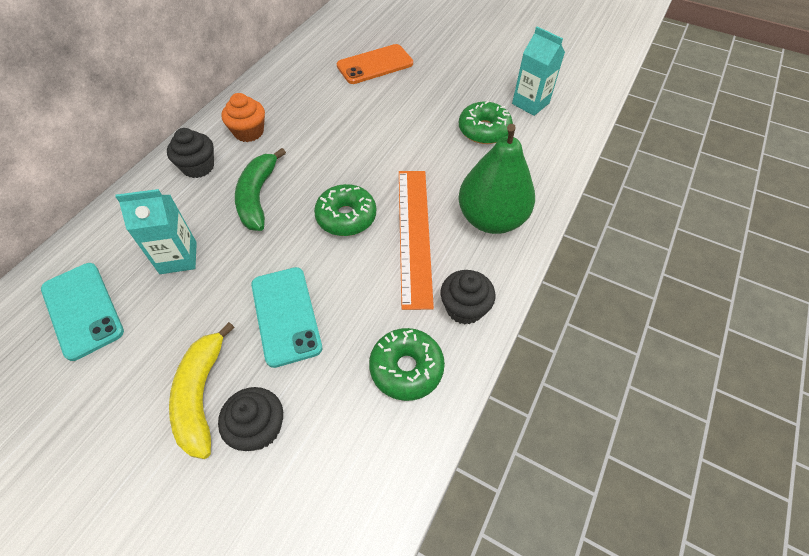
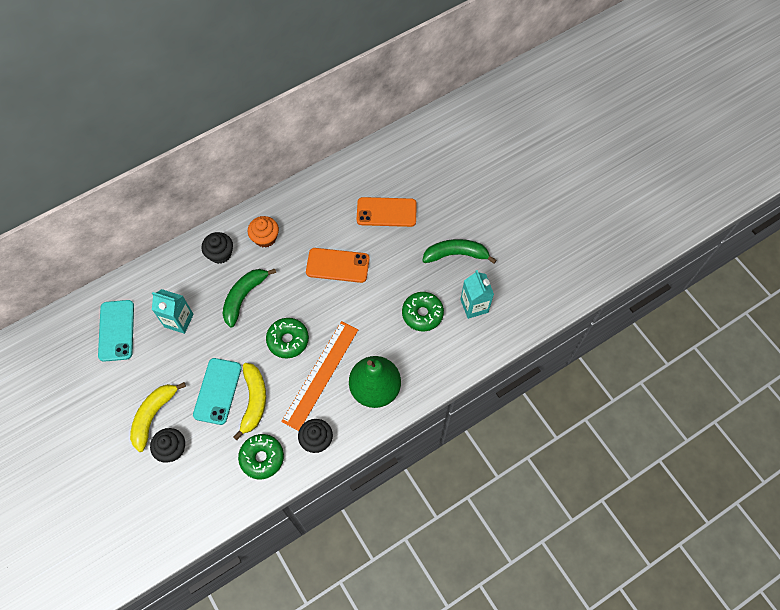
camera: 30 degrees right, 10 degrees up
none -> yellow banana [233,363,266,440]
none -> orange phone [306,248,370,283]
none -> green banana [422,239,497,264]

